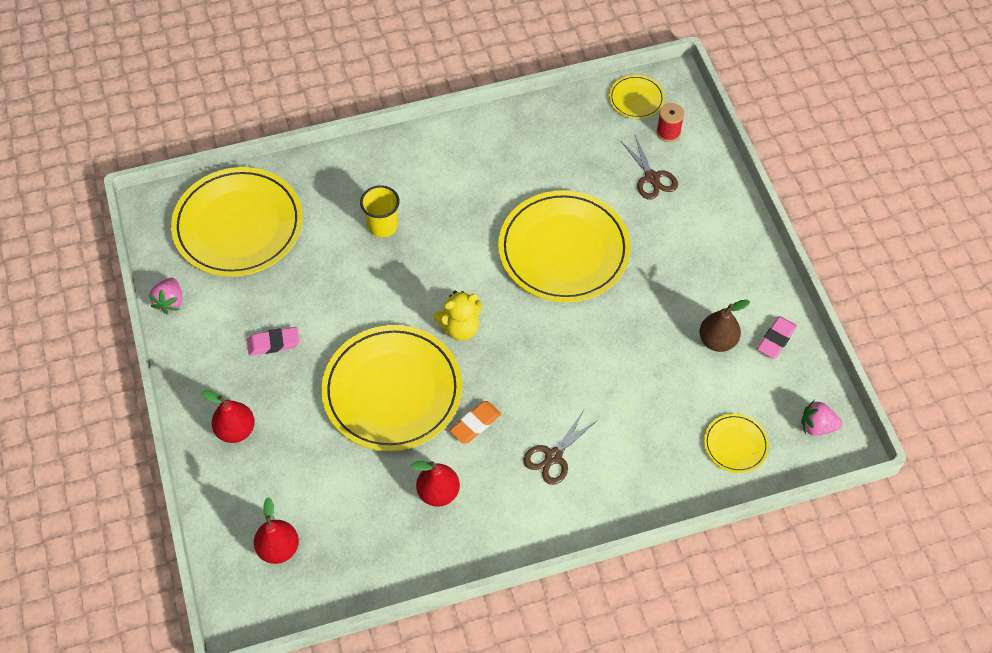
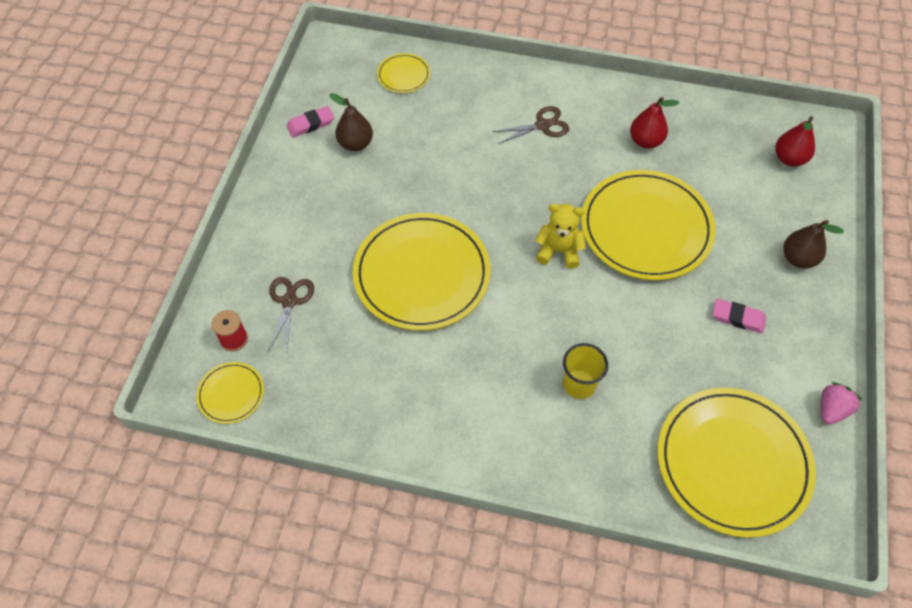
camera: 150 degrees left, 0 degrees up
red pear [202,390,255,443] -> brown pear [783,220,844,268]
orange eraser [450,401,501,444] -> none
pink strawberry [801,400,843,436] -> none

